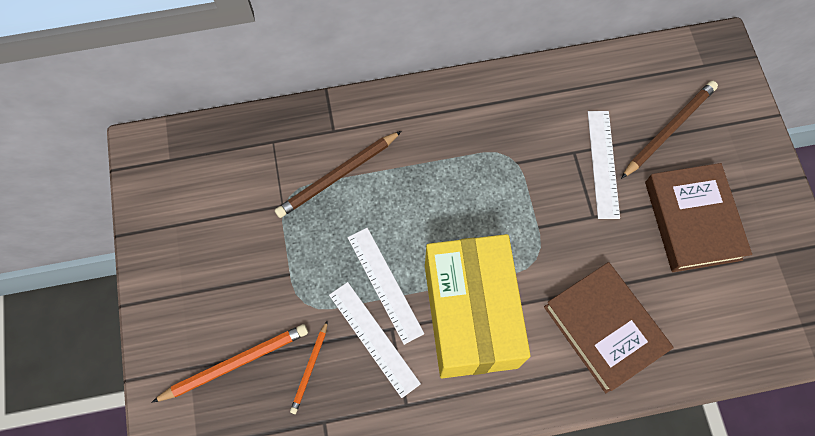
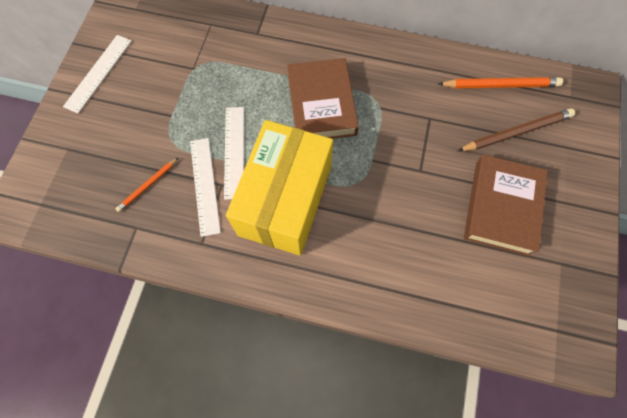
camera: 25 degrees right, 0 degrees up
orange pencil [152,324,308,402] -> orange pencil moved to [438,77,563,88]
brown pencil [275,131,402,218] -> none
brown book [544,262,674,393] -> brown book moved to [287,58,359,139]
white ruler [588,111,620,219] -> white ruler moved to [63,35,132,113]

